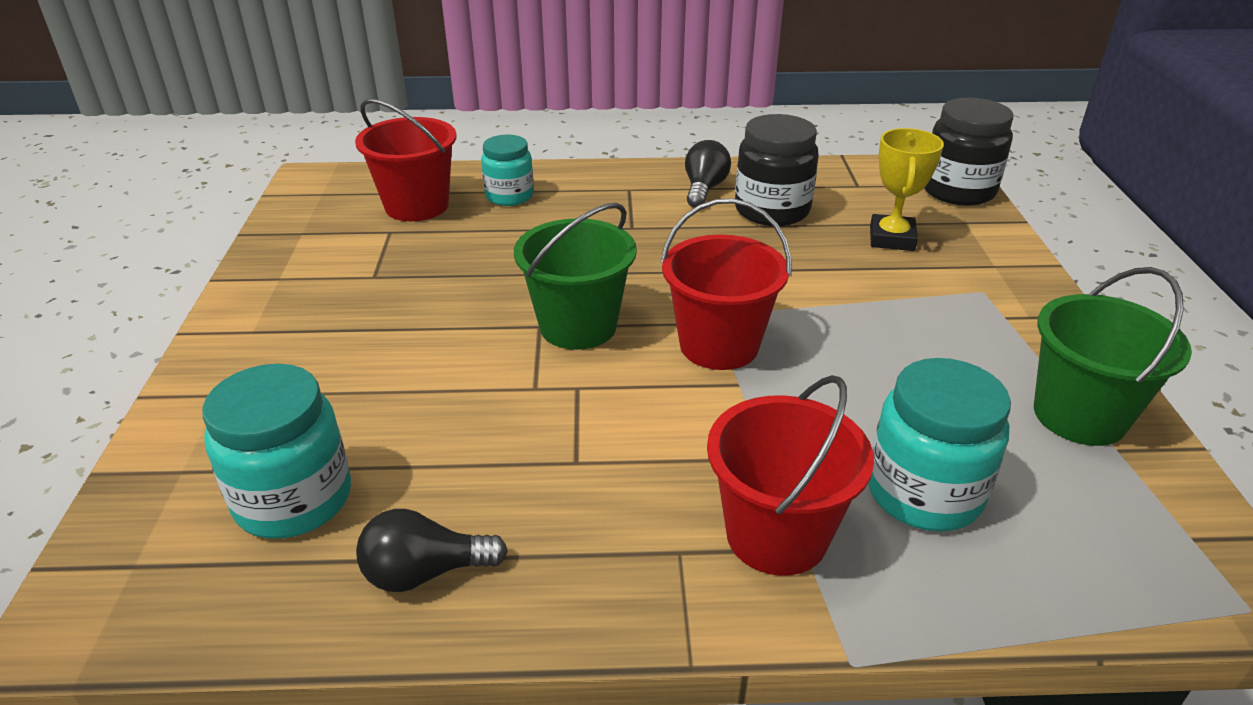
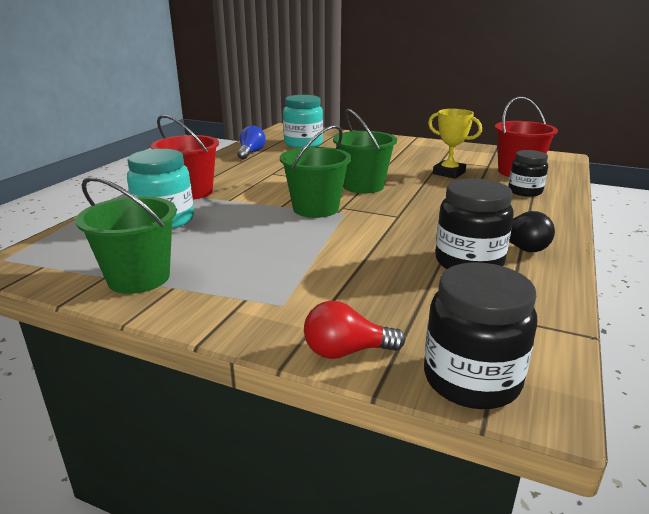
camera: 115 degrees right, 10 degrees down
black light bulb [356,509,508,592] -> blue light bulb [238,125,266,159]
turquoise jar [481,134,534,206] -> black jar [508,150,548,197]
red bucket [660,198,791,370] -> green bucket [280,125,351,218]
yellow trophy [870,128,944,251] -> yellow trophy moved to [428,109,482,179]
none -> red light bulb [304,301,405,359]

